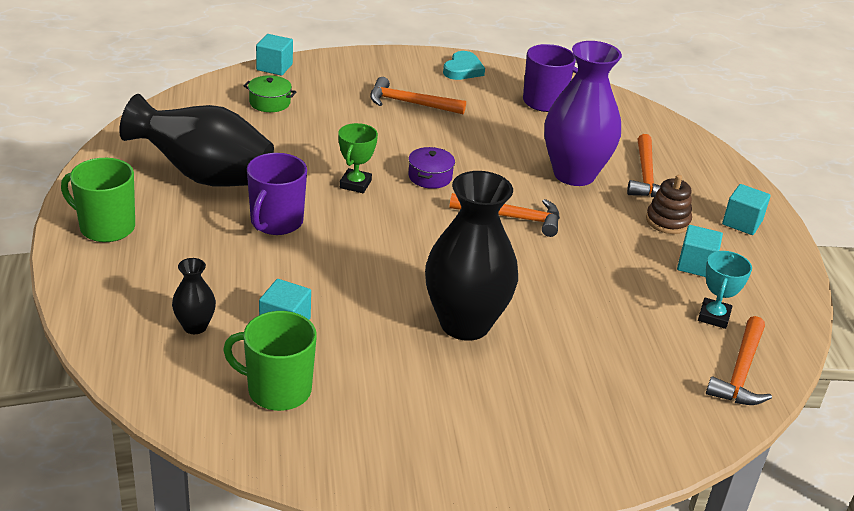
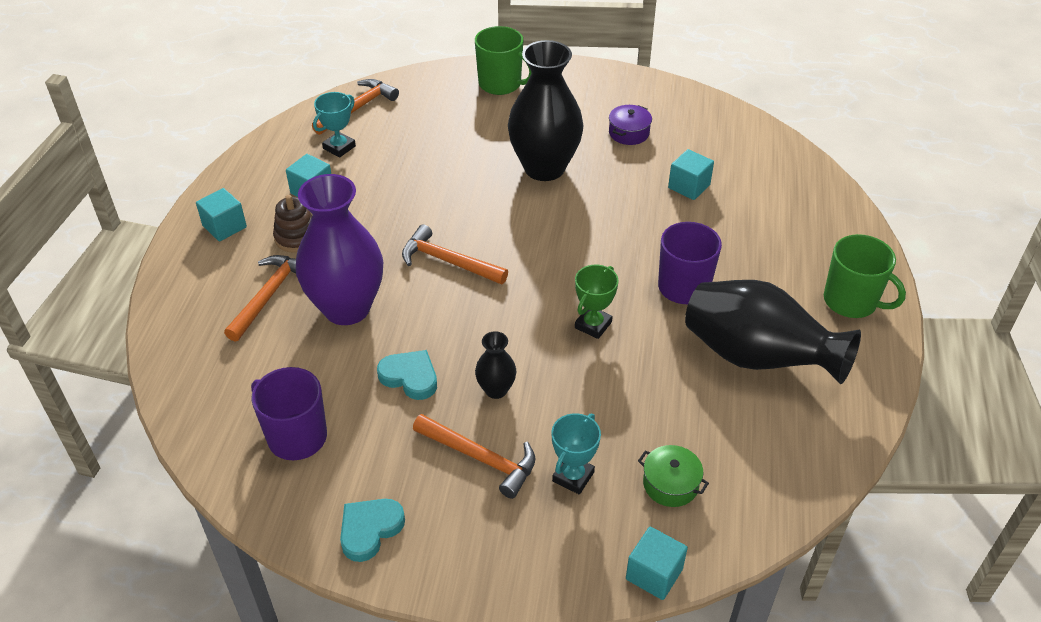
camera: 160 degrees left, 10 degrees up
black vase [172,258,216,334] -> black vase moved to [475,331,516,399]
green mug [223,311,317,411] -> green mug moved to [475,26,531,95]
purple pot [408,147,455,189] -> purple pot moved to [609,105,652,145]
none -> turquoise heart [377,350,437,400]
none -> turquoise trophy [551,413,601,495]

